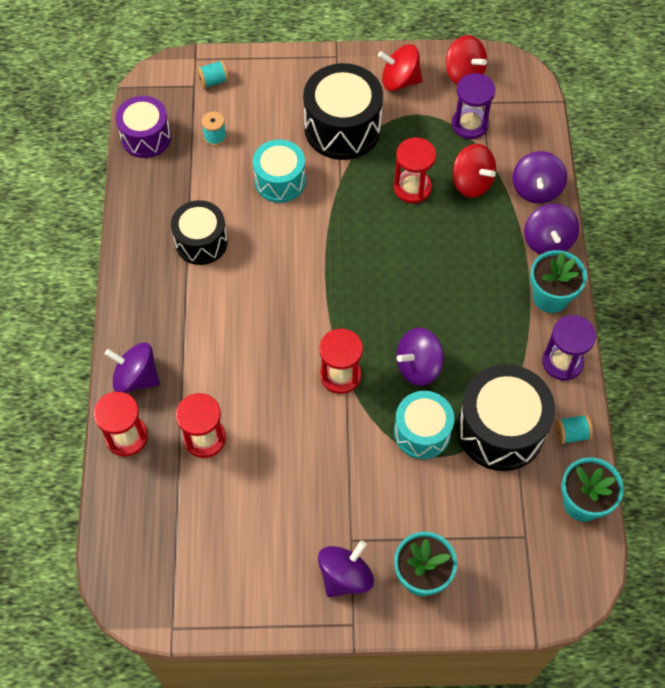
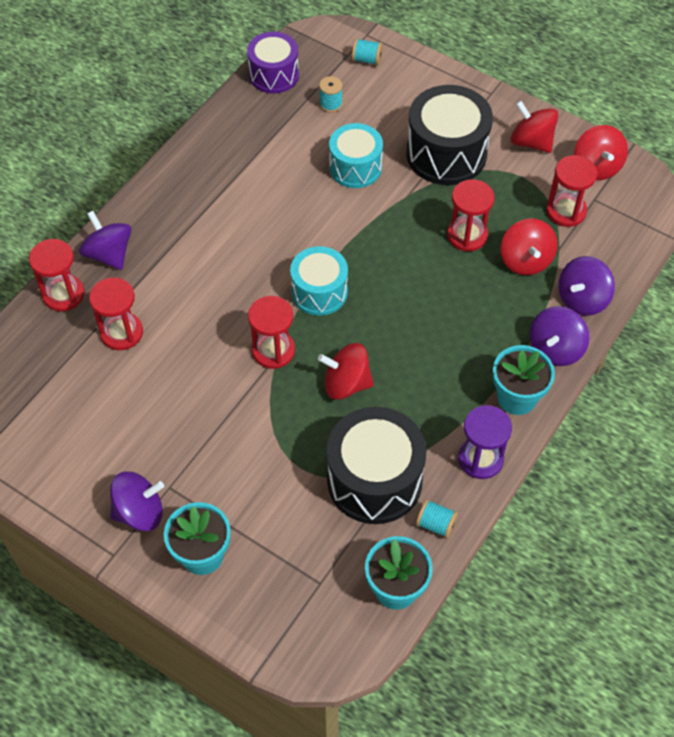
camera: 35 degrees right, 5 degrees down
black drum [171,200,228,265] -> none
turquoise drum [394,391,454,459] -> turquoise drum moved to [290,246,348,316]
purple spinning top [396,328,444,386] -> red spinning top [318,343,374,400]
purple hourglass [452,73,496,139] -> red hourglass [546,155,597,227]

